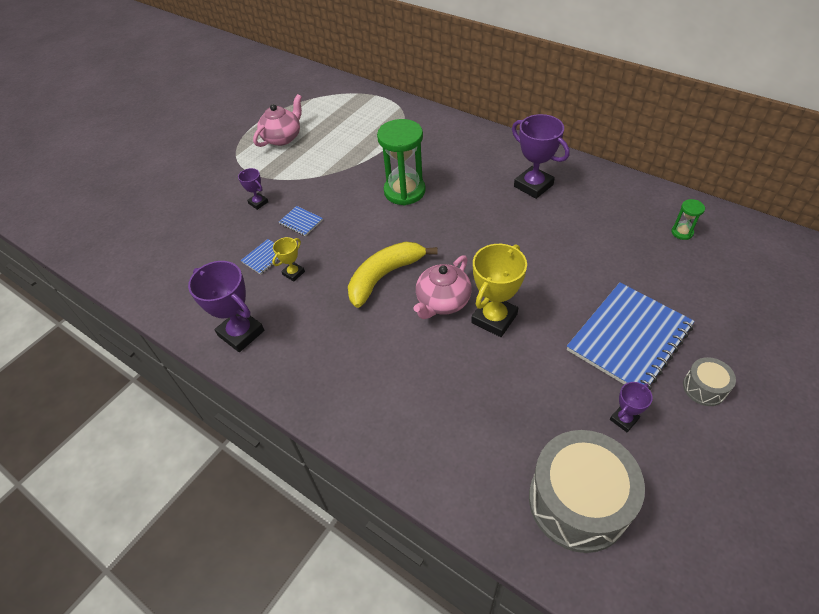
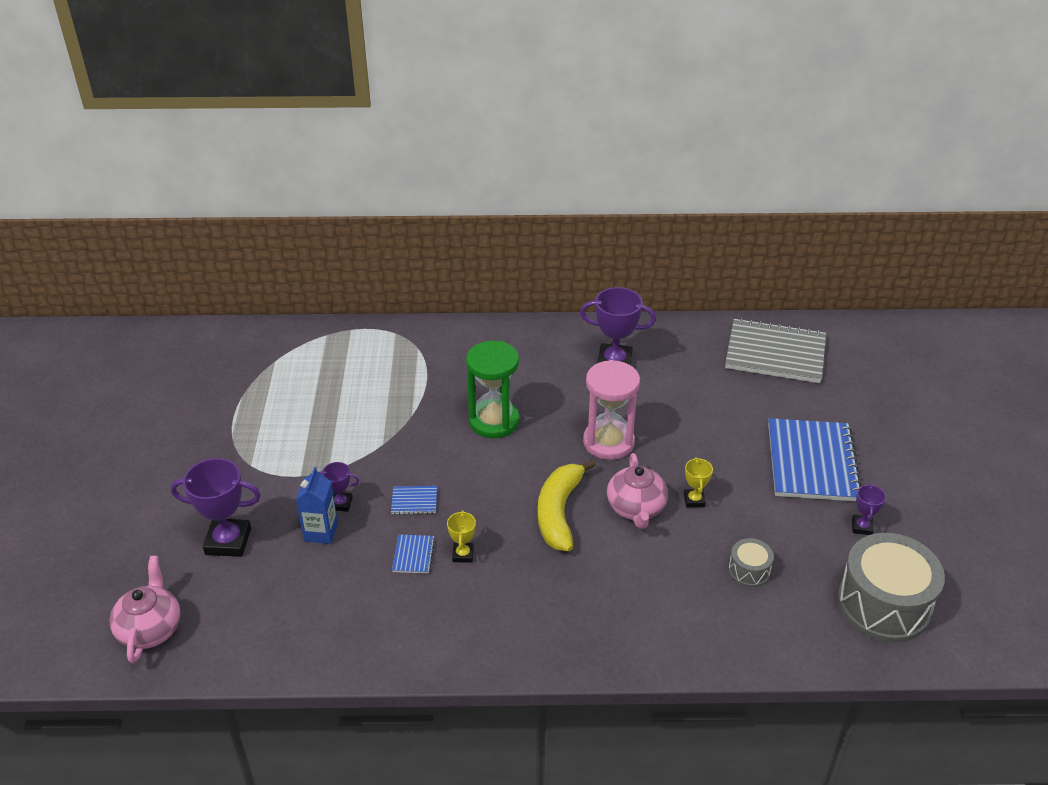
camera: 40 degrees left, 10 degrees down
purple trophy [188,261,264,352] -> purple trophy moved to [171,458,261,557]
pink teapot [253,94,302,147] -> pink teapot moved to [109,556,181,663]
yellow trophy [471,244,527,337] -> yellow trophy [684,457,713,507], size x0.52
green hourglass [671,199,705,240] -> grey notebook [725,318,826,383]
grey drum [683,357,736,406] -> grey drum moved to [728,538,774,587]
none -> blue carton [296,467,338,544]
none -> pink hourglass [583,360,640,460]

